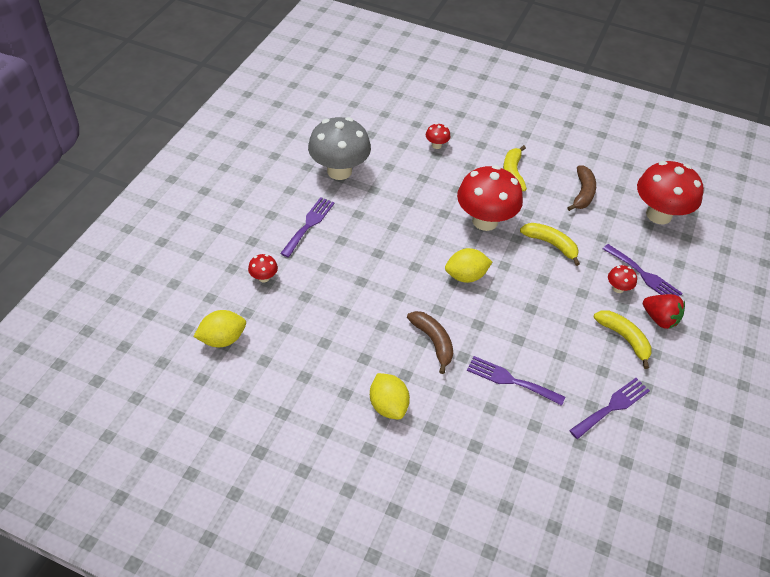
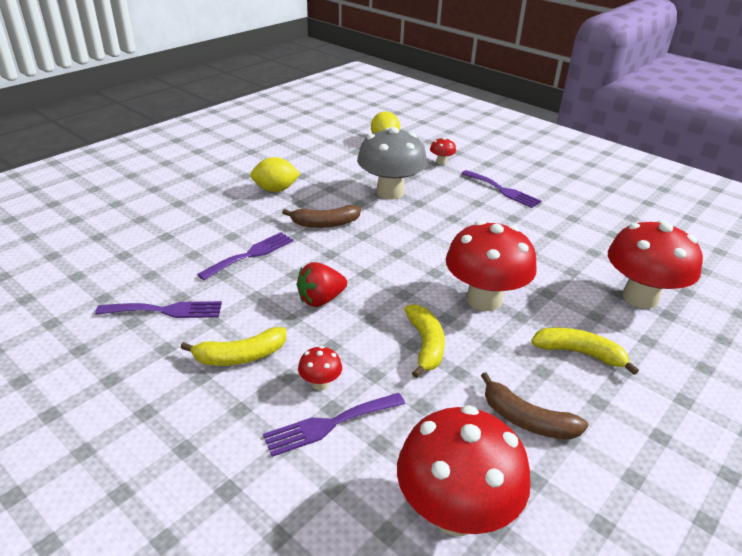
camera: 110 degrees right, 15 degrees down
grey mushroom [308,117,371,180] -> grey mushroom moved to [357,127,427,199]
red mushroom [426,123,451,149] -> red mushroom [608,220,703,309], size x2.37
yellow lemon [445,248,492,283] -> none
yellow banana [520,223,580,266] -> yellow banana turned 60 degrees counterclockwise [405,304,445,378]
purple fork [569,378,650,439] -> purple fork turned 75 degrees counterclockwise [95,301,222,318]
red strawberry [643,294,685,329] -> red strawberry moved to [297,262,347,307]

